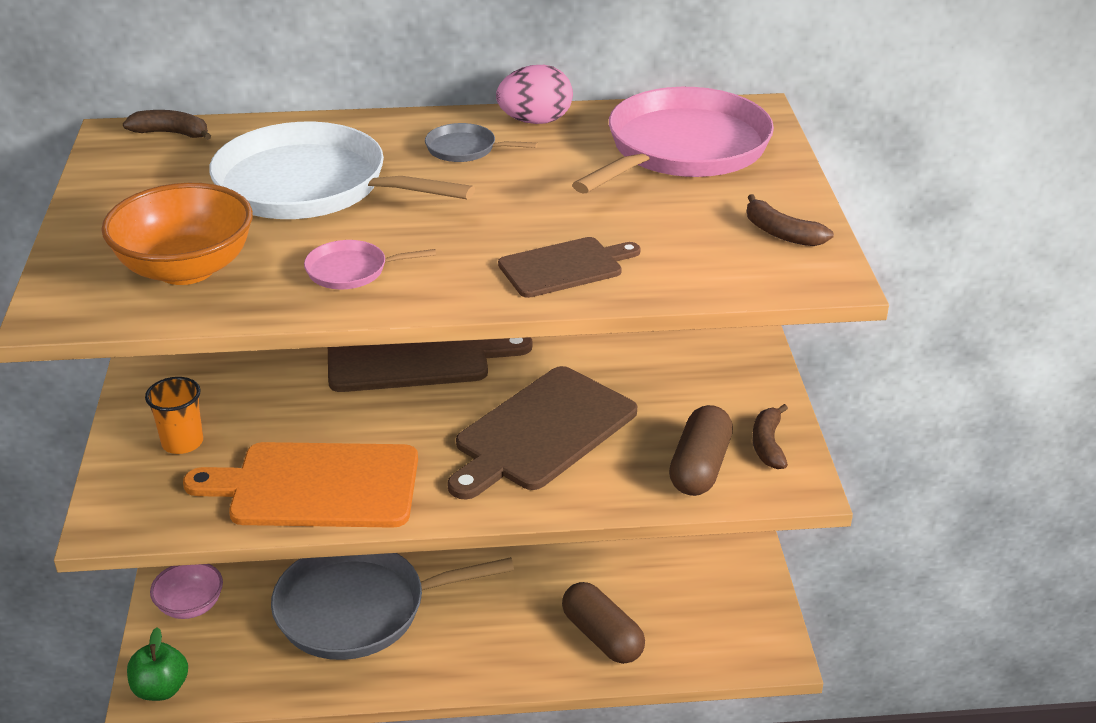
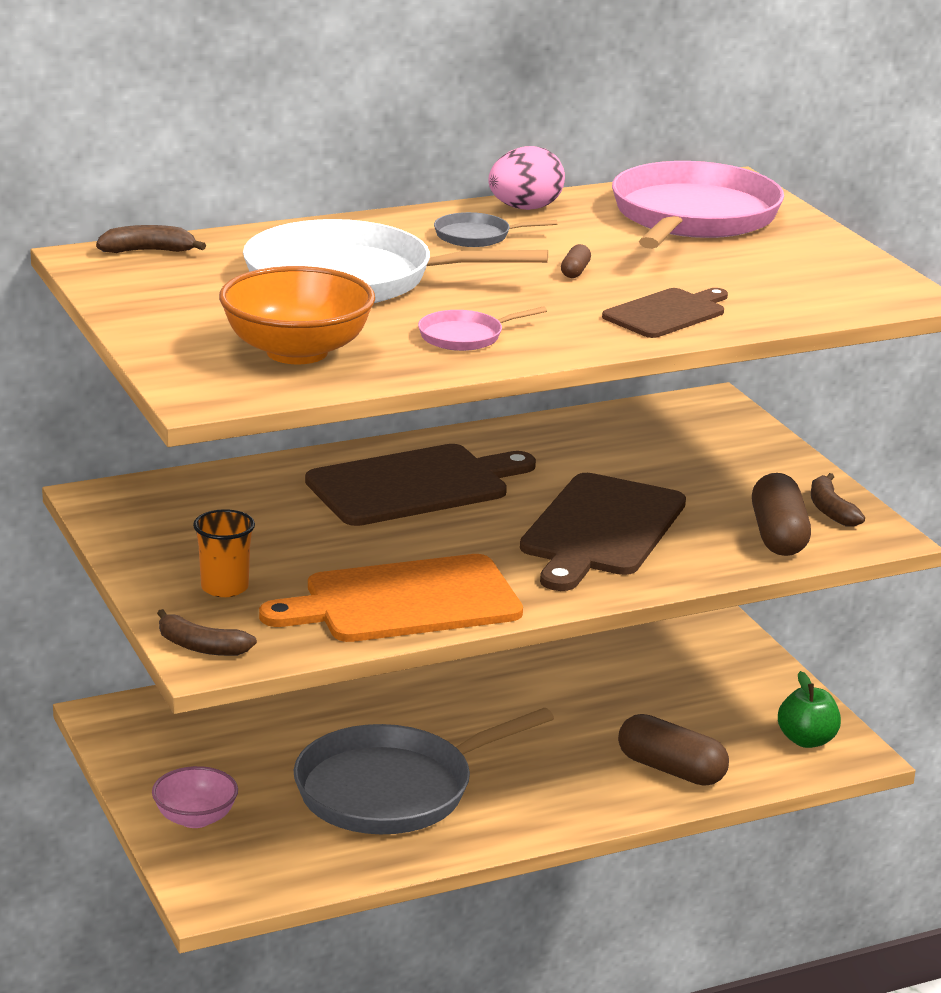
camera: 20 degrees left, 10 degrees down
green apple [127,627,188,701] -> green apple moved to [778,671,841,748]
brown banana [747,194,834,246] -> brown banana moved to [157,609,257,656]
none -> brown capsule [561,244,591,278]

